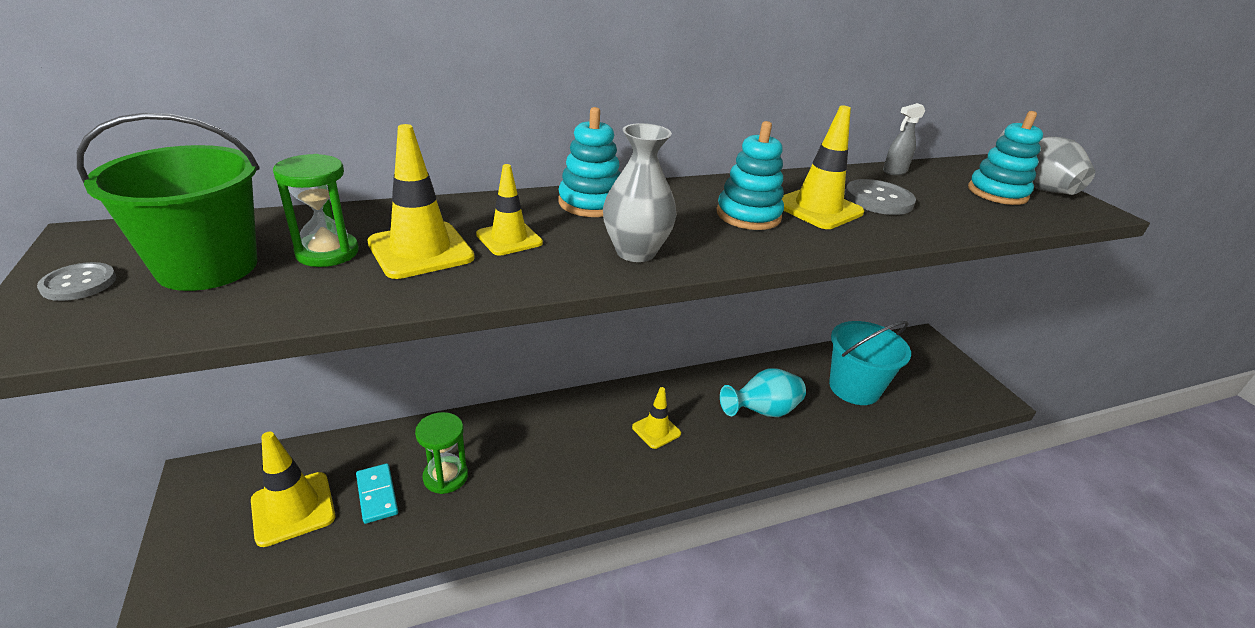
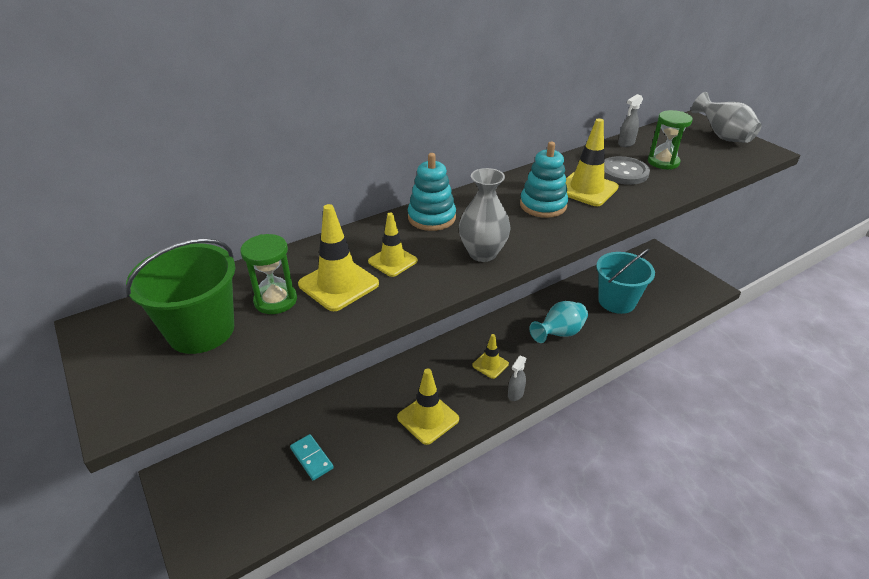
camera: 10 degrees left, 5 degrees up
grey button [37,262,116,301] -> none
yellow traffic cone [251,432,335,547] -> yellow traffic cone moved to [397,368,459,445]
green hourglass [415,412,468,494] -> green hourglass moved to [648,110,693,170]
turquoise stacking toy [968,111,1043,205] -> none
none -> grey spray bottle [508,356,526,401]

